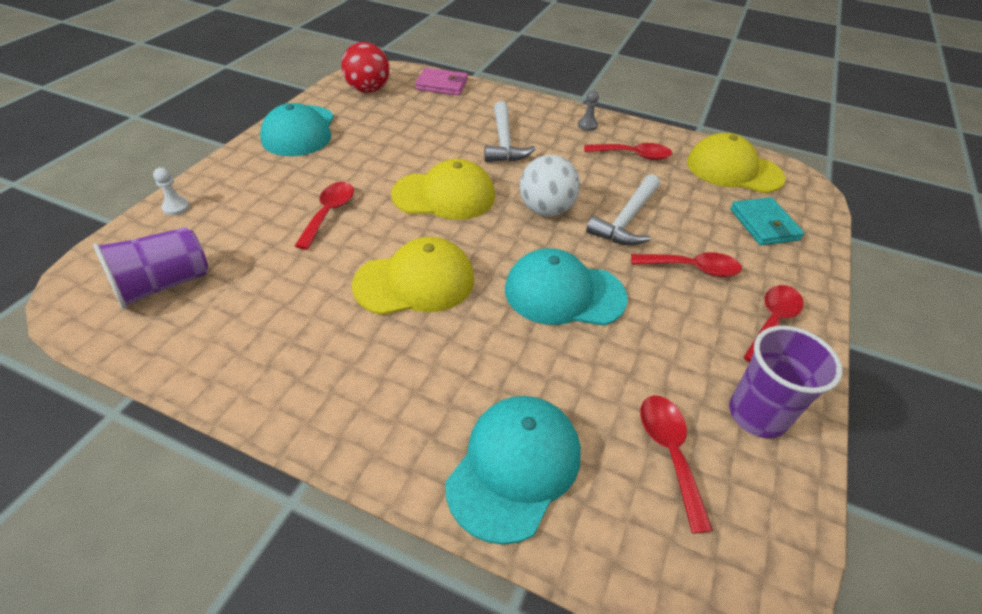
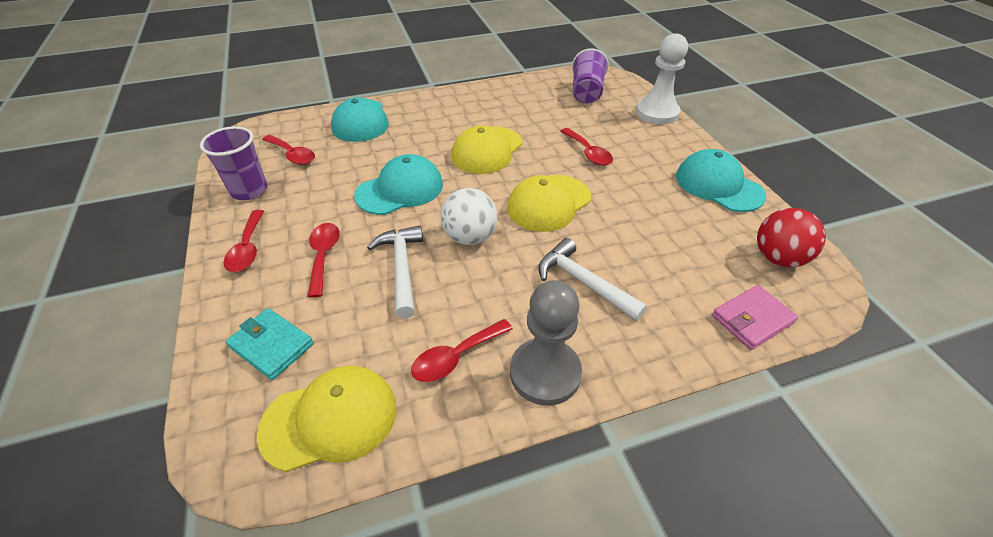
camera: 140 degrees right, 0 degrees up
white pawn [153,167,190,215] -> white pawn [636,33,688,124], size x2.47
grey pawn [578,90,599,131] -> grey pawn [510,280,582,406], size x2.47
red spoon [631,252,742,277] -> red spoon turned 120 degrees clockwise [307,223,340,297]

